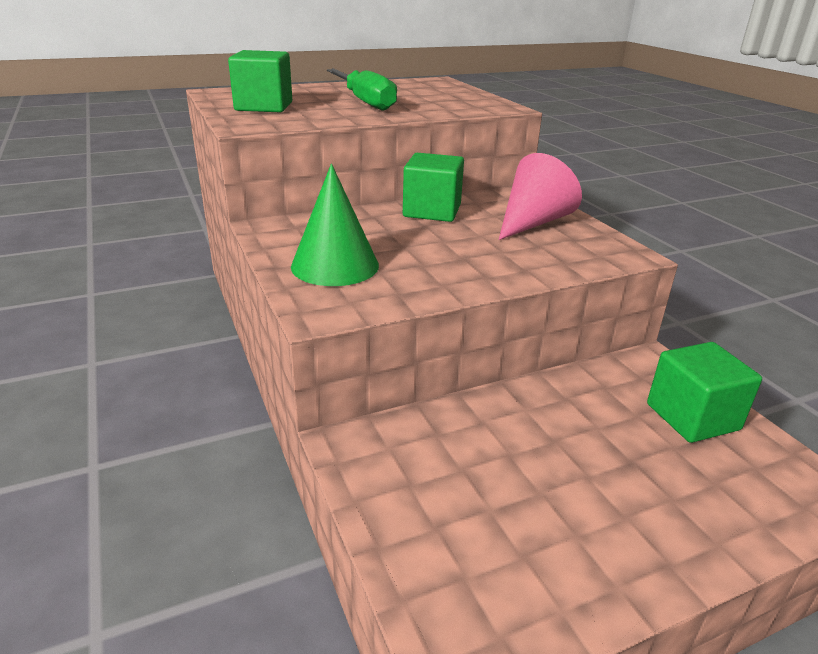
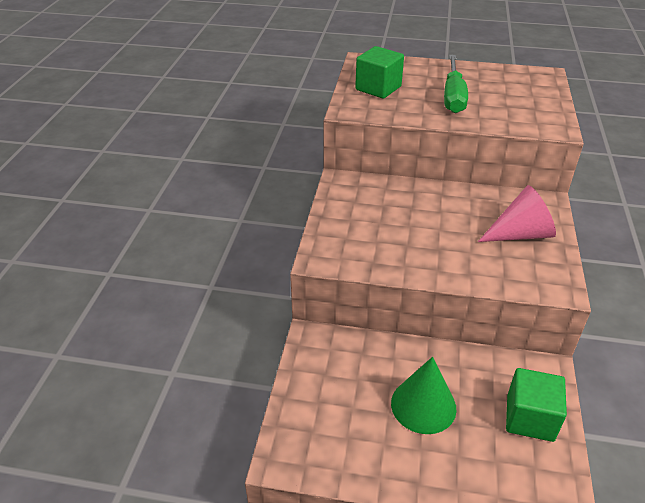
camera: 35 degrees right, 10 degrees up
green cone [291,164,379,286] -> green cone moved to [391,357,457,434]
green cube [403,153,464,222] -> none

